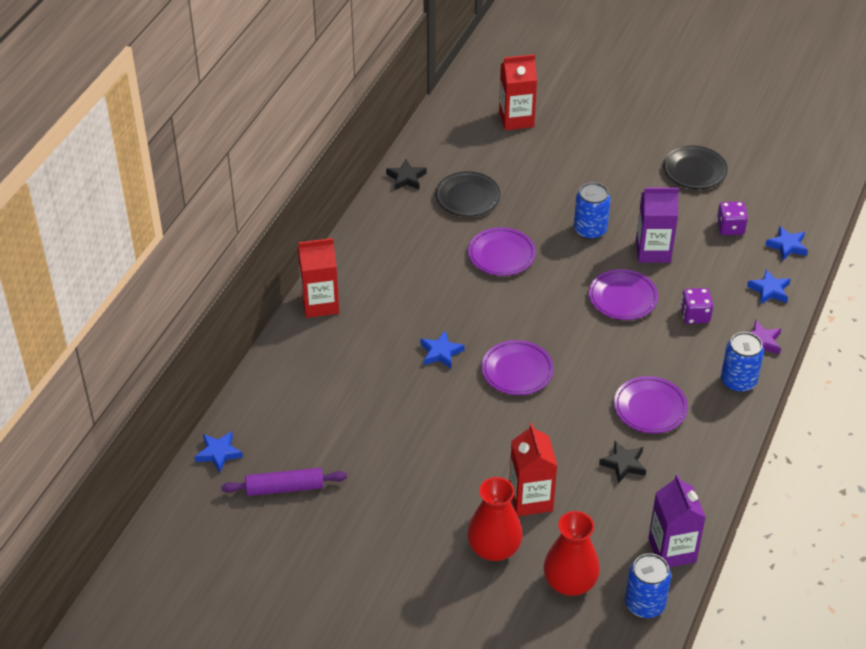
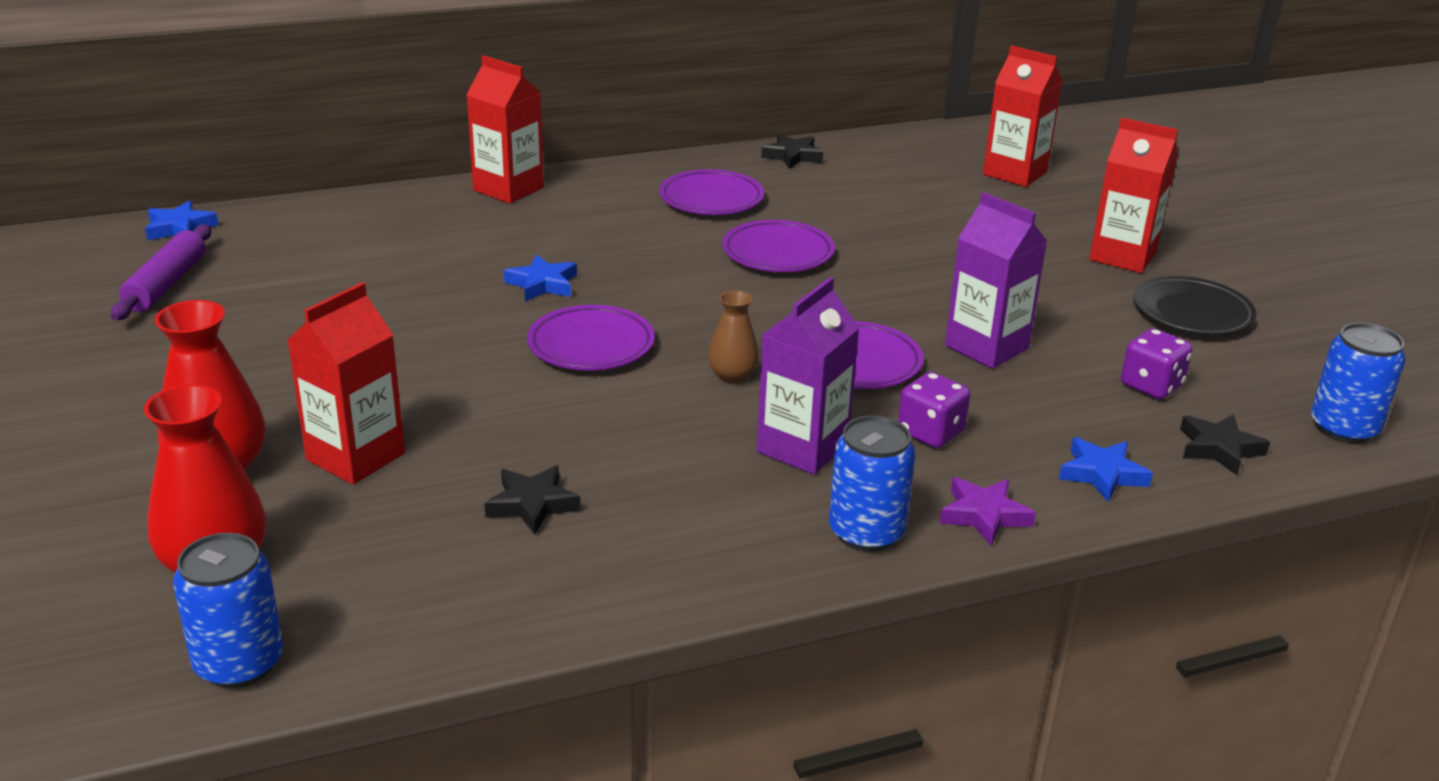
camera: 45 degrees right, 15 degrees down
purple rolling pin [221,468,347,496] -> purple rolling pin turned 60 degrees clockwise [111,224,211,320]
black plate [435,171,501,217] -> none
blue can [574,182,611,240] -> blue can moved to [1311,323,1406,444]
purple plate [614,376,688,434] -> purple plate moved to [659,169,764,215]
purple carton [648,474,706,567] -> purple carton moved to [757,277,860,475]
blue star [765,226,808,260] -> black star [1180,414,1270,475]
none -> brown vase [708,290,759,383]
none -> red carton [1089,118,1178,273]

